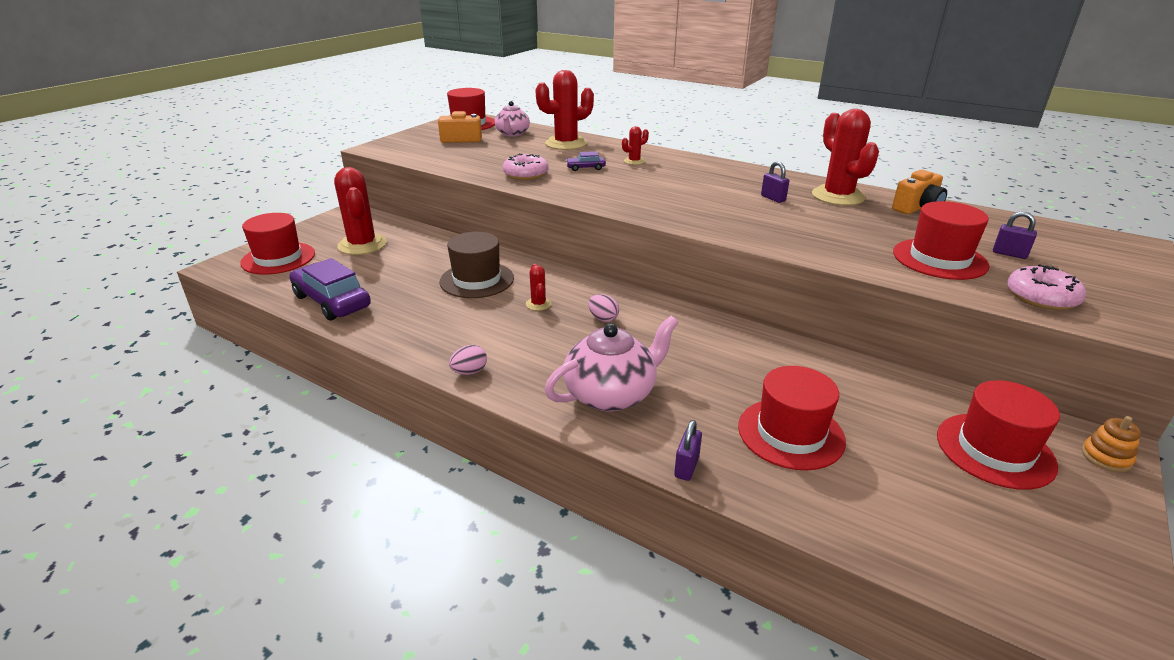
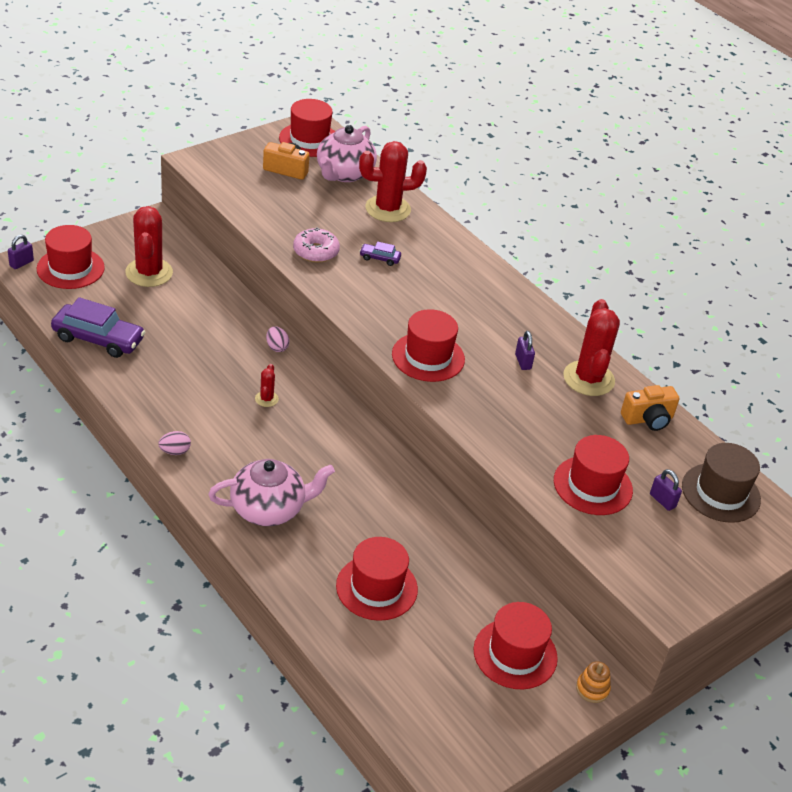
camera: 15 degrees right, 10 degrees up
purple car [289,258,371,320] -> purple car turned 135 degrees clockwise [51,297,145,358]
brown hat [439,232,514,298] -> brown hat moved to [682,443,761,523]
pink teapot [495,101,530,137] -> pink teapot [317,125,377,182], size x1.55
pink egg [588,294,619,322] -> pink egg moved to [266,326,289,352]
red cactus [622,126,649,165] -> none
purple padlock [674,420,702,481] -> purple padlock moved to [8,235,34,269]
pink donut [1007,264,1086,310] -> none
none -> red hat [392,309,465,382]

